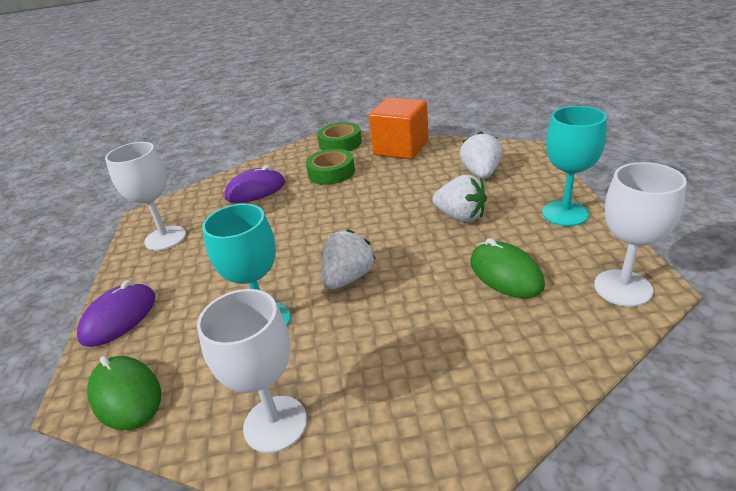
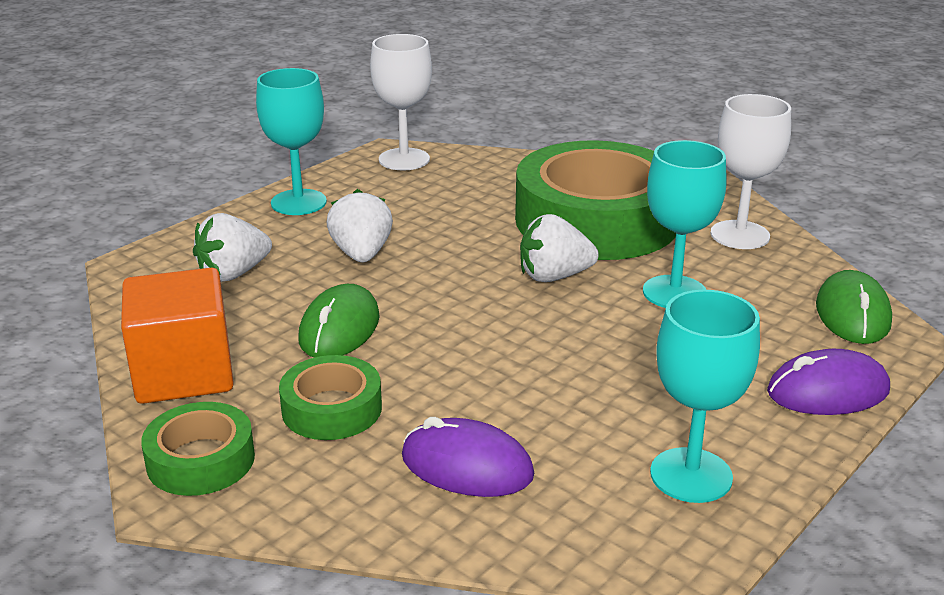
camera: 135 degrees left, 5 degrees down
white goblet [105,142,186,251] -> turquoise goblet [650,290,760,503]
green mouse [470,238,545,298] -> green mouse moved to [298,284,380,358]
none -> green tape [515,140,676,260]

